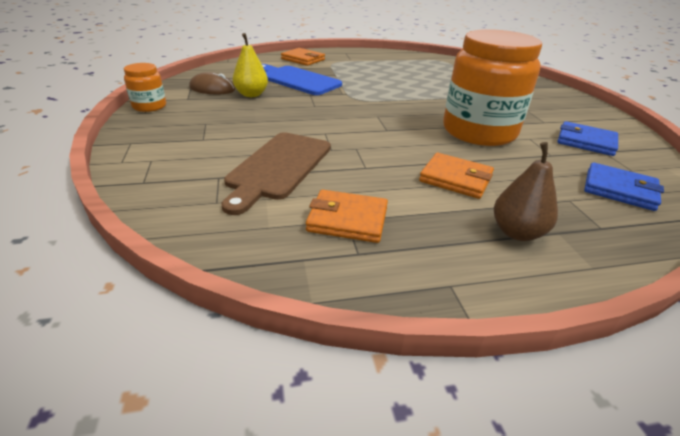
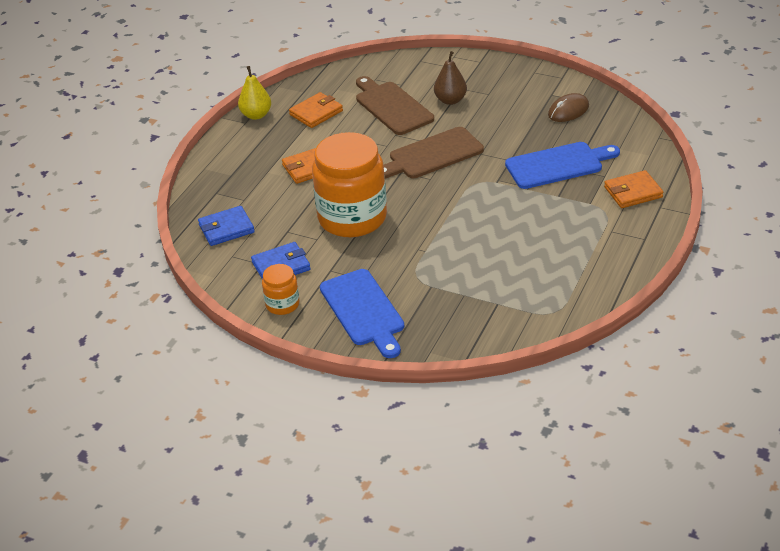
camera: 130 degrees right, 5 degrees up
orange jar [124,63,166,112] -> orange jar moved to [262,264,300,315]
yellow pear [233,33,268,97] -> yellow pear moved to [238,66,271,120]
brown pear [494,142,558,241] -> brown pear moved to [434,51,467,105]
none -> blue cutting board [320,269,404,358]
none -> brown cutting board [384,127,484,179]

